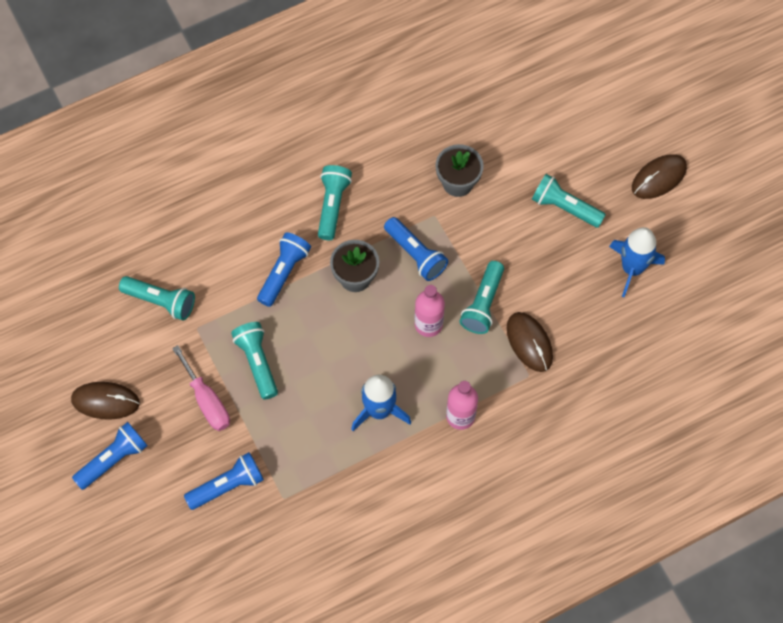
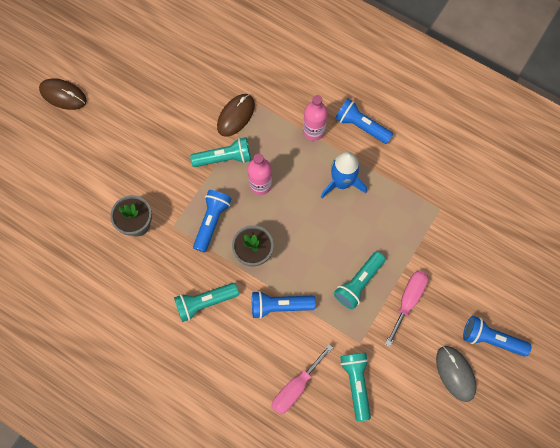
camera: 120 degrees left, 5 degrees up
brown mouse [71,382,140,420] -> grey mouse [436,346,477,402]
blue flashlight [184,452,264,510] -> blue flashlight moved to [335,99,393,144]
turquoise flashlight [532,174,606,228] -> none
blue rocket [609,227,665,297] -> none
none -> pink screwdriver [272,344,333,415]

